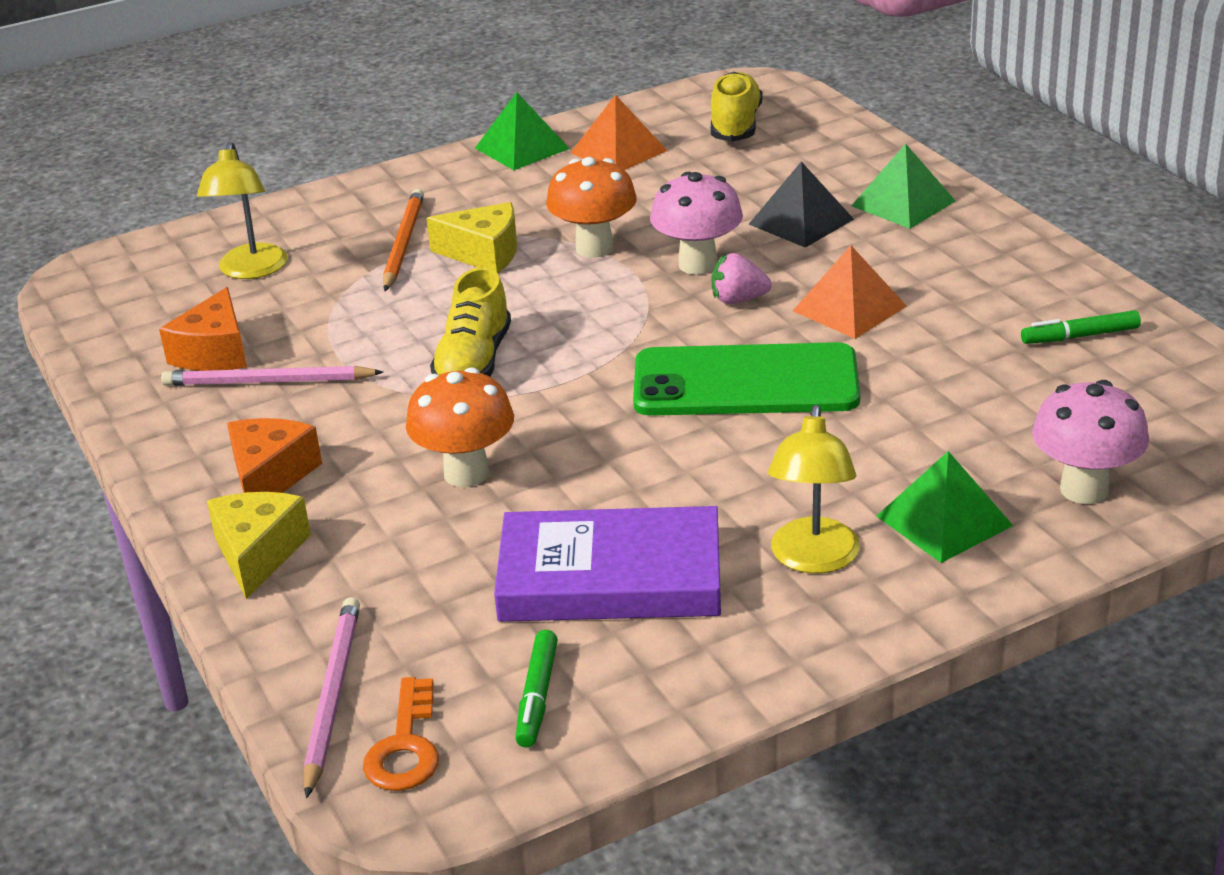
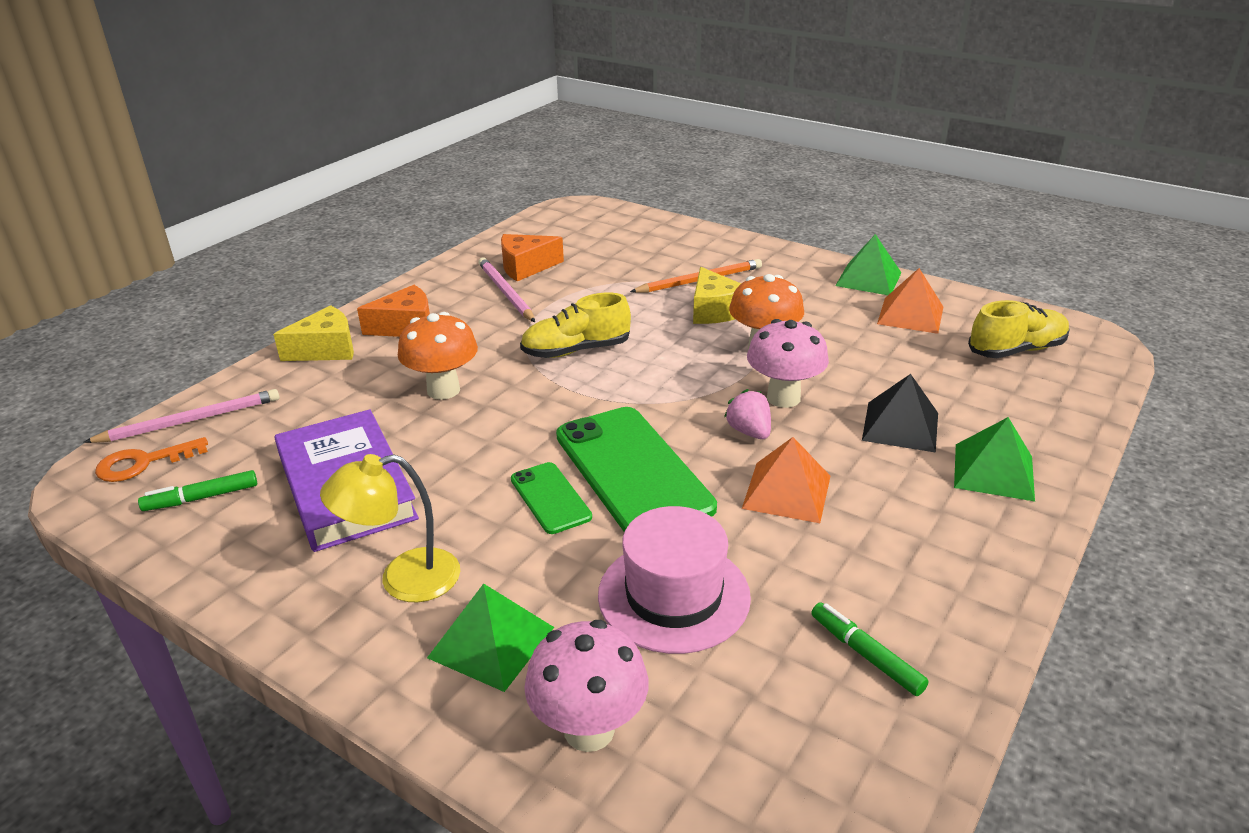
camera: 60 degrees right, 0 degrees up
yellow lamp [197,142,288,279] -> none
none -> green phone [511,462,592,534]
none -> pink hat [598,506,751,654]

